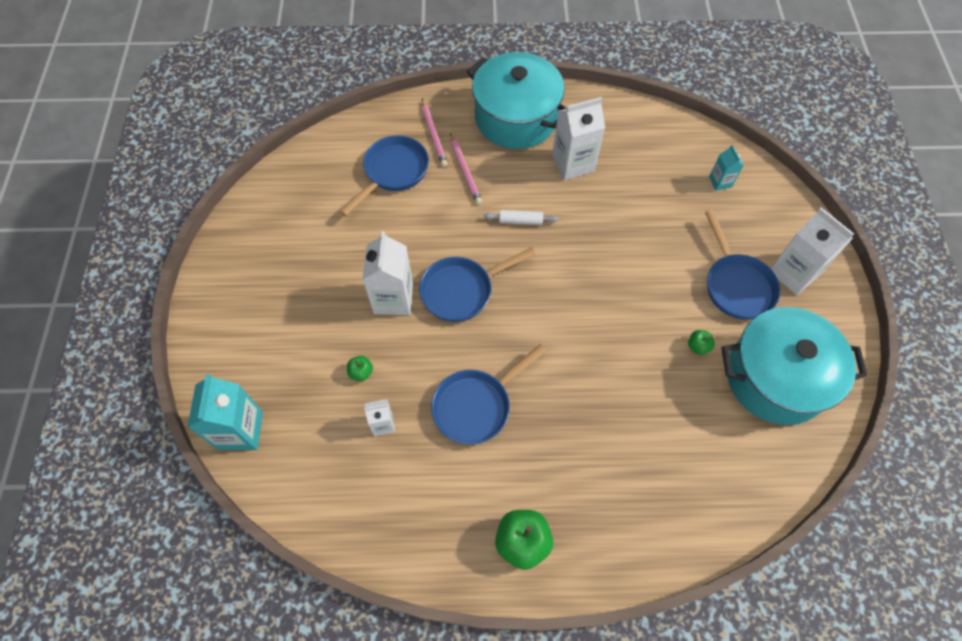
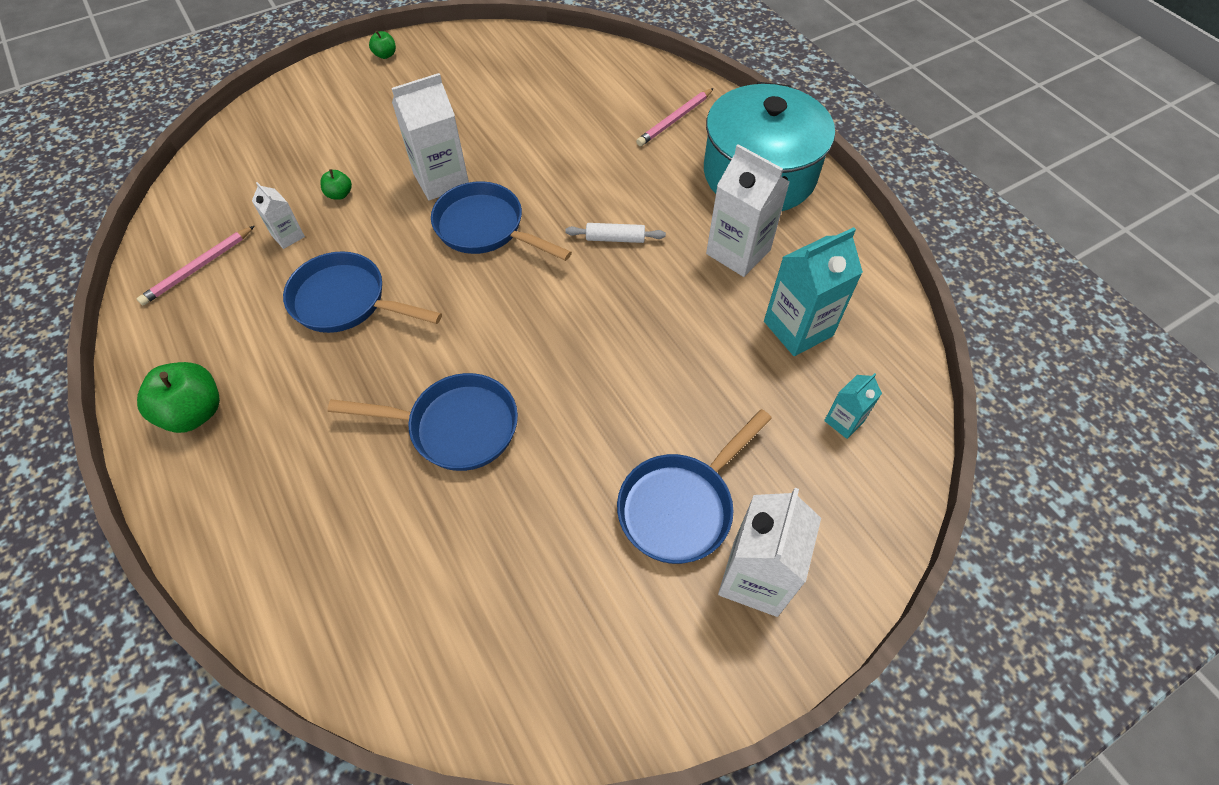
camera: 60 degrees right, 5 degrees down
turquoise carton [187,374,263,450] -> turquoise carton moved to [764,227,863,356]
blue pan [340,135,429,216] -> blue pan moved to [327,373,518,471]
pink pencil [450,133,482,204] -> pink pencil moved to [137,226,255,305]
white rolling pin [484,210,559,225] -> white rolling pin turned 60 degrees counterclockwise [565,223,666,243]
green apple [688,330,715,355] -> green apple moved to [369,31,396,59]
turquoise pot [721,307,867,425] -> none

